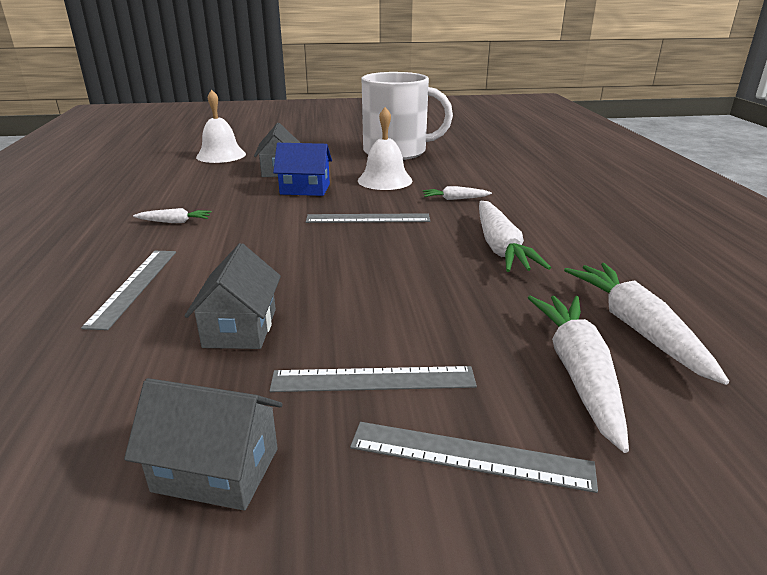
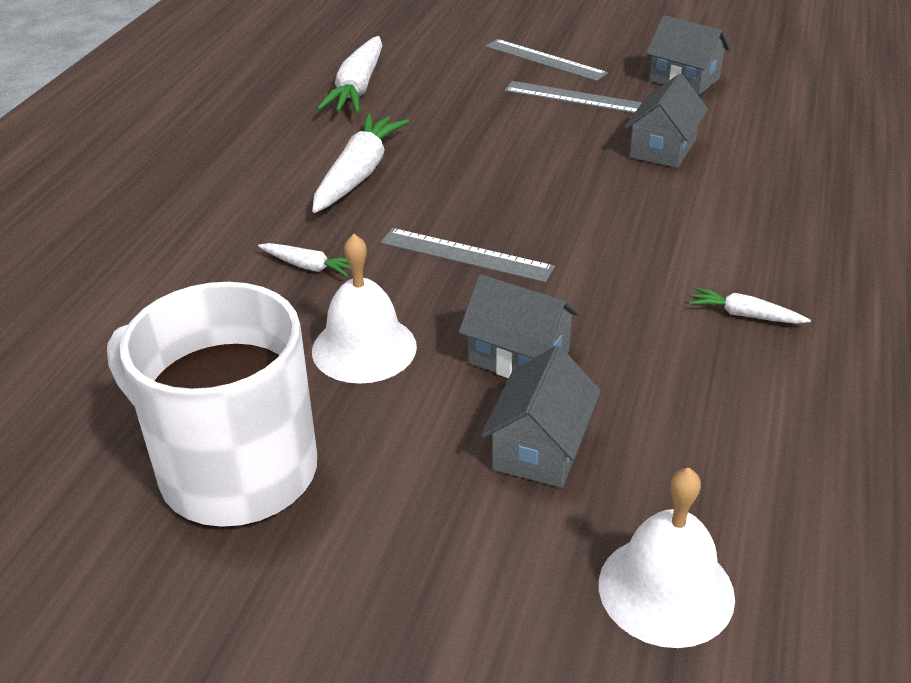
camera: 155 degrees left, 10 degrees up
grey ruler [81,251,176,330] -> none
blue house [273,143,332,196] -> grey house [459,274,580,379]
white carrot [528,296,629,453] -> none

